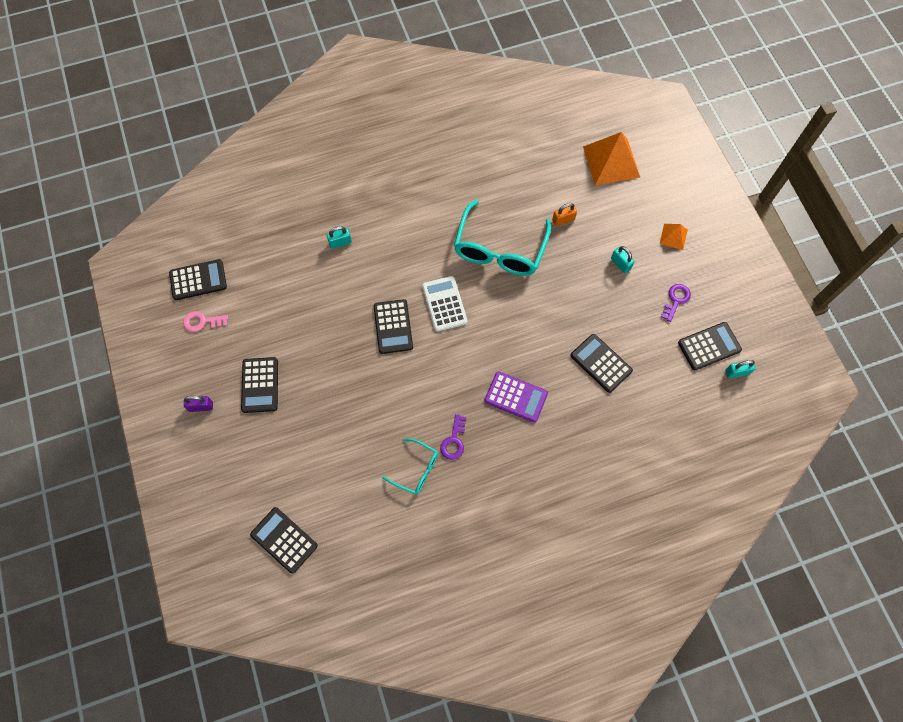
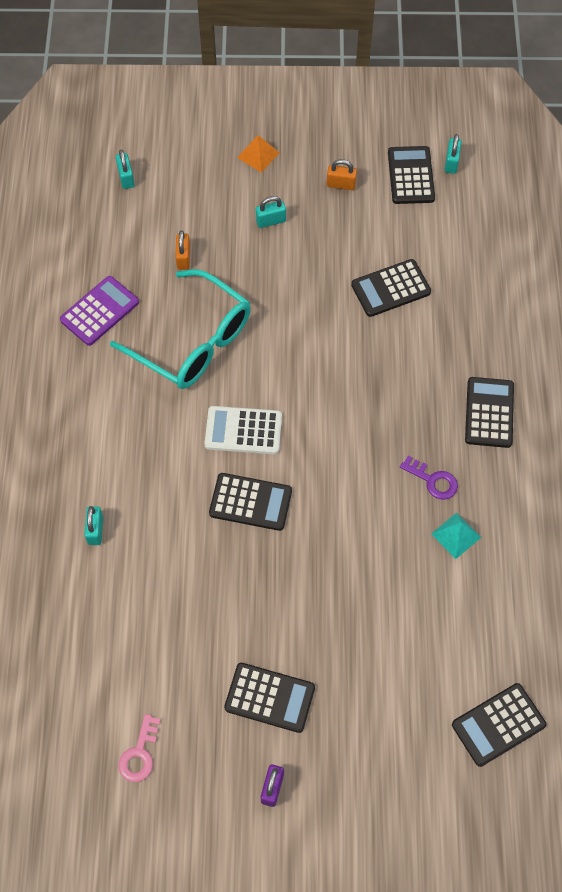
camera: 70 degrees left, 5 degrees down
black calculator [169,259,227,300] -> black calculator moved to [465,377,514,448]
turquoise glasses [382,439,438,494] -> turquoise pyramid [431,513,481,559]
purple calculator [484,371,548,423] -> purple calculator moved to [60,276,139,346]
orange pyramid [583,132,641,185] -> turquoise padlock [116,149,134,189]
purple key [661,284,691,322] -> orange padlock [327,159,357,190]

